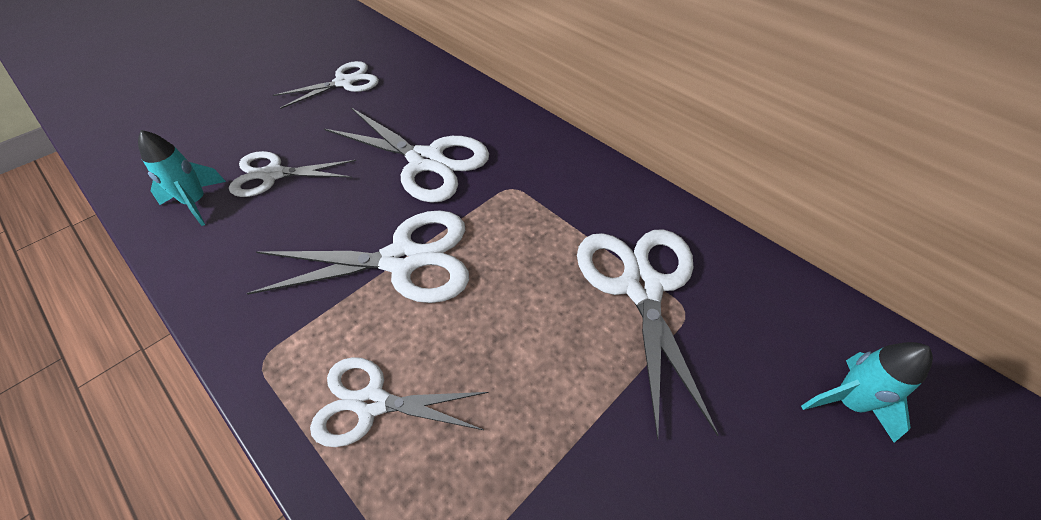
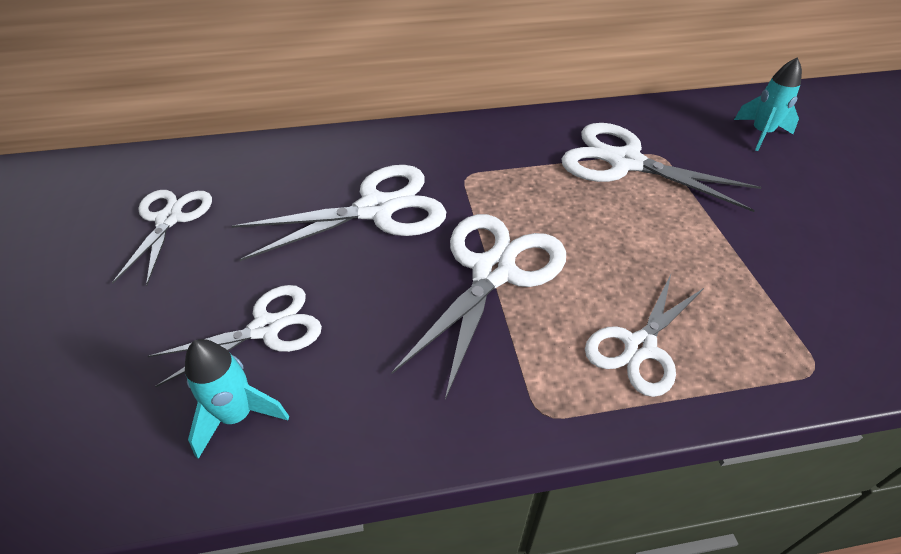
camera: 55 degrees left, 5 degrees down
white scissors [229,151,356,197] -> white scissors turned 150 degrees counterclockwise [148,285,322,387]

